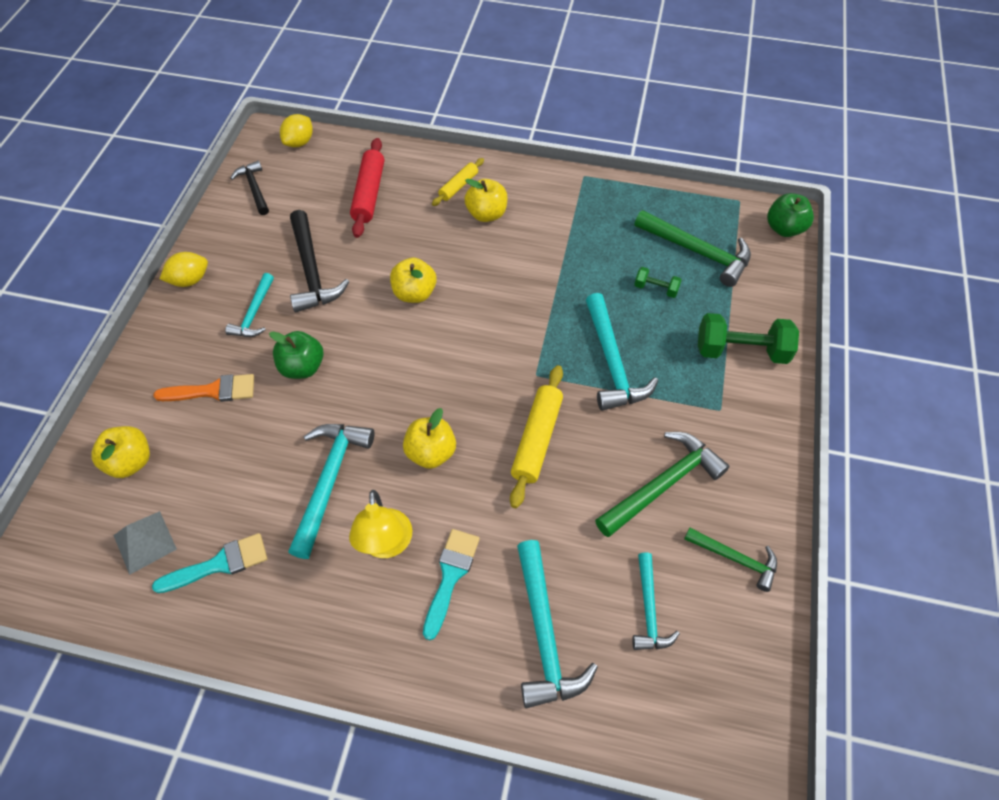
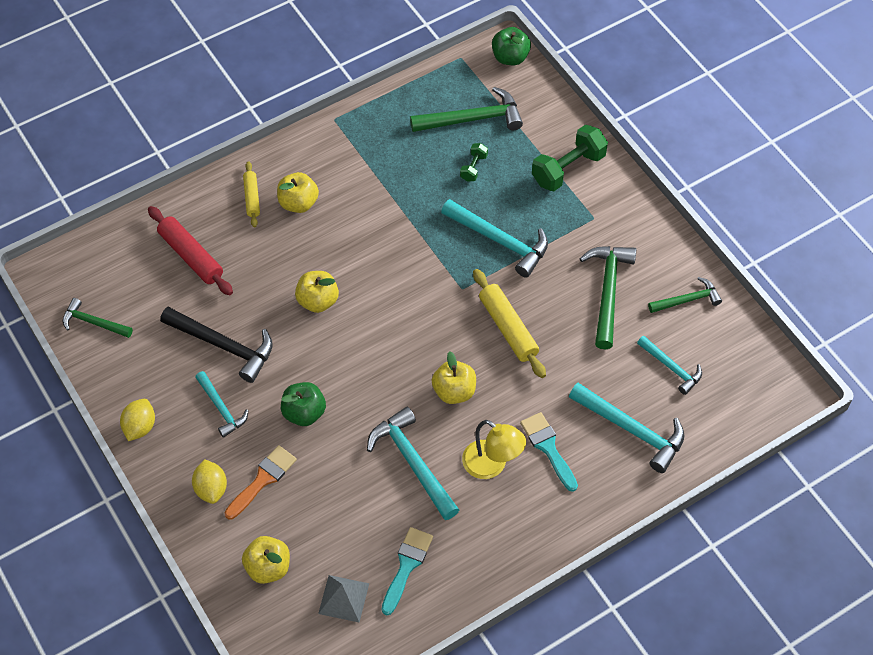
camera: 45 degrees left, 0 degrees up
black hammer [230,160,269,215] -> green hammer [62,298,133,338]
yellow lemon [280,114,313,147] -> yellow lemon moved to [192,459,227,504]
green dumbbell [634,267,682,298] -> green dumbbell turned 45 degrees counterclockwise [460,143,488,182]

